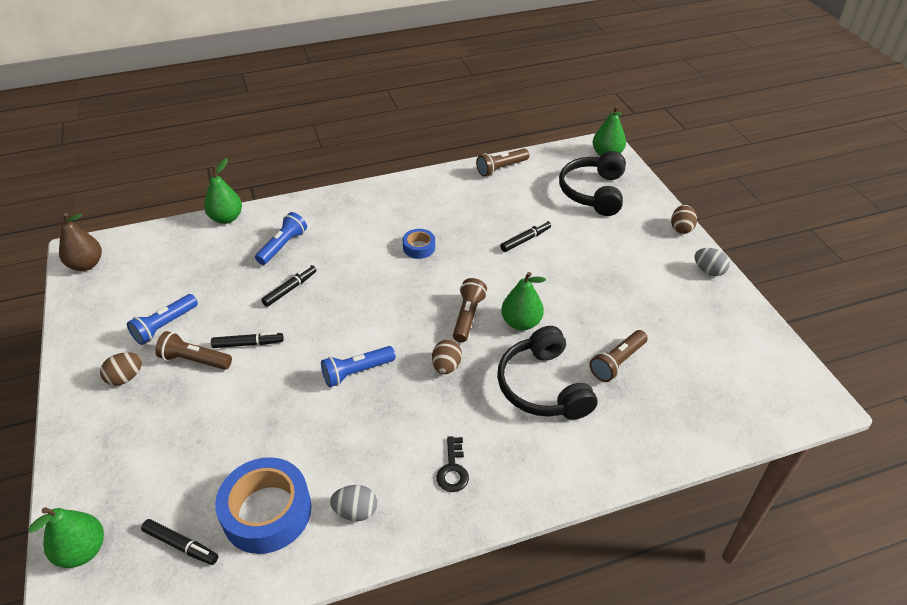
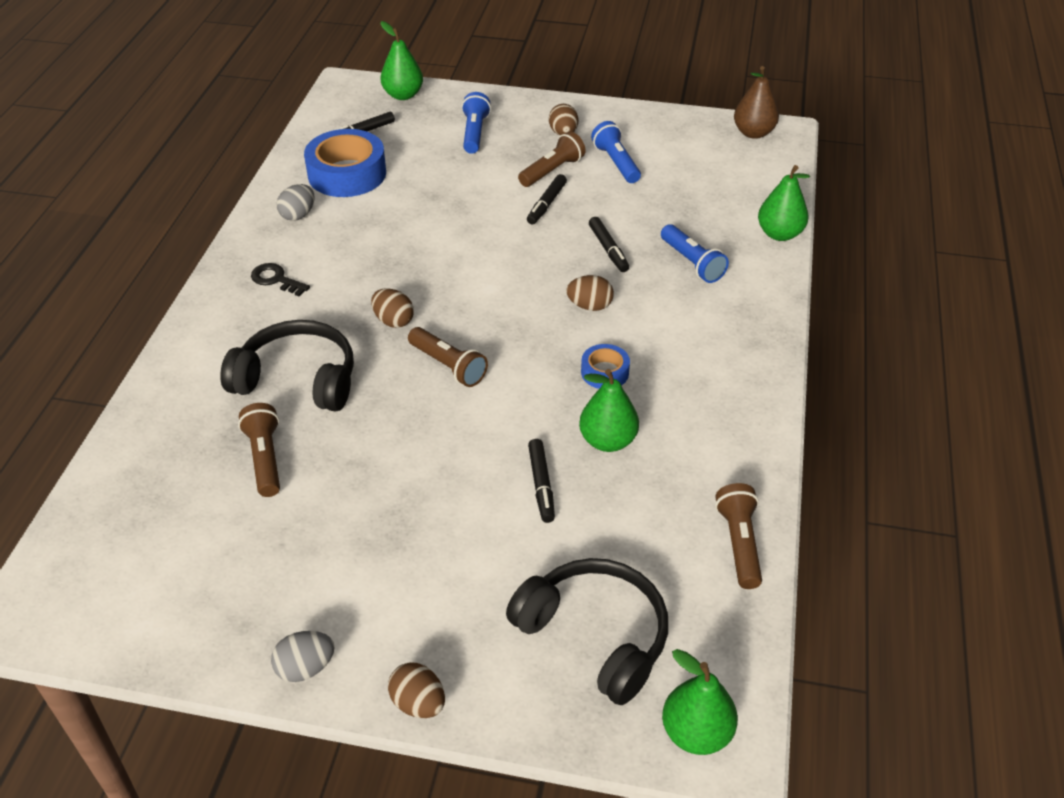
camera: 120 degrees right, 0 degrees up
blue flashlight [321,346,396,387] -> blue flashlight moved to [462,92,491,154]
green pear [501,272,546,330] -> green pear moved to [579,369,639,452]
none -> brown egg [566,275,614,311]

